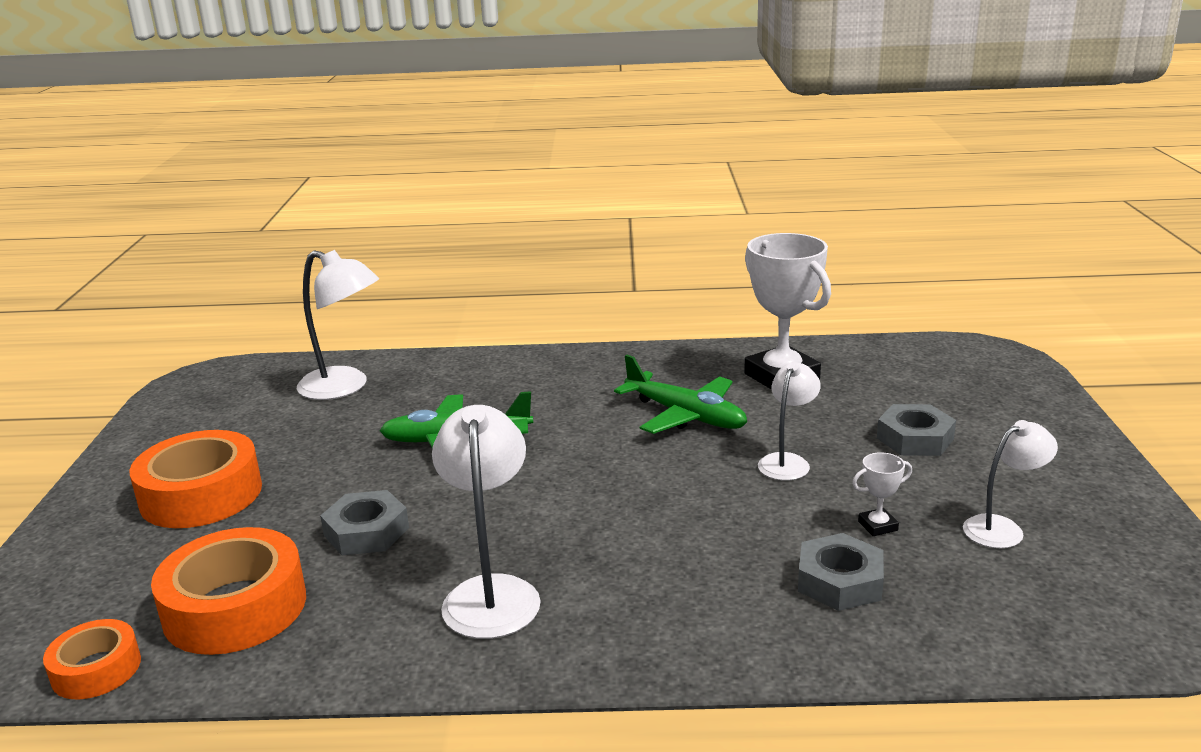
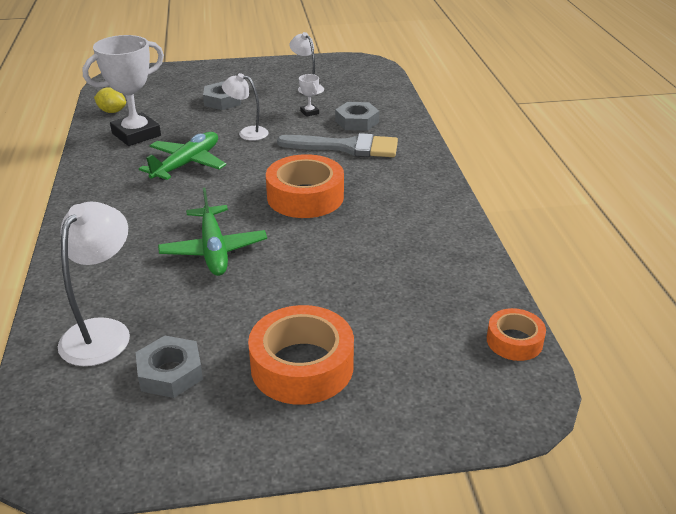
camera: 100 degrees left, 10 degrees up
orange tape [151,527,306,655] -> orange tape moved to [266,154,344,218]
grey nut [320,490,409,555] -> grey nut moved to [136,336,203,398]
white lamp [432,405,541,639] -> none
none -> yellow lemon [94,87,126,113]
none -> grey brush [277,133,398,157]

